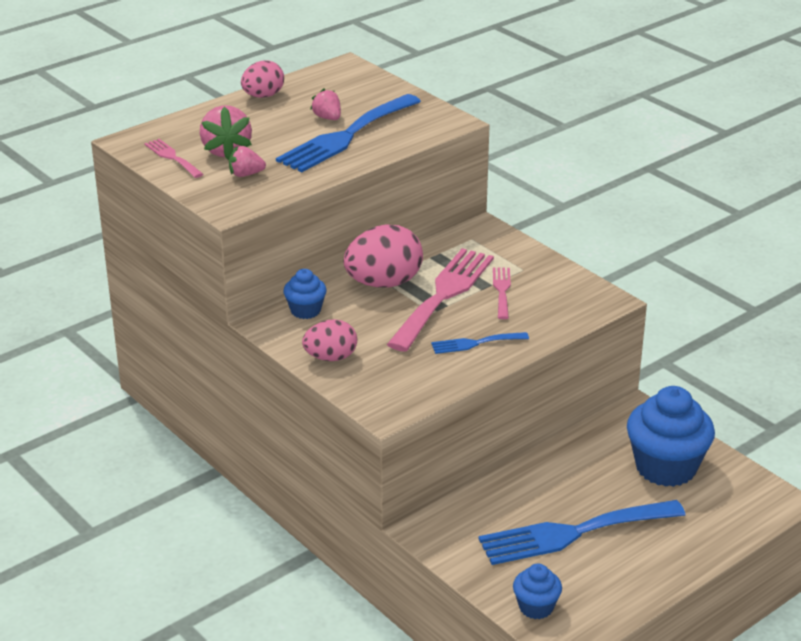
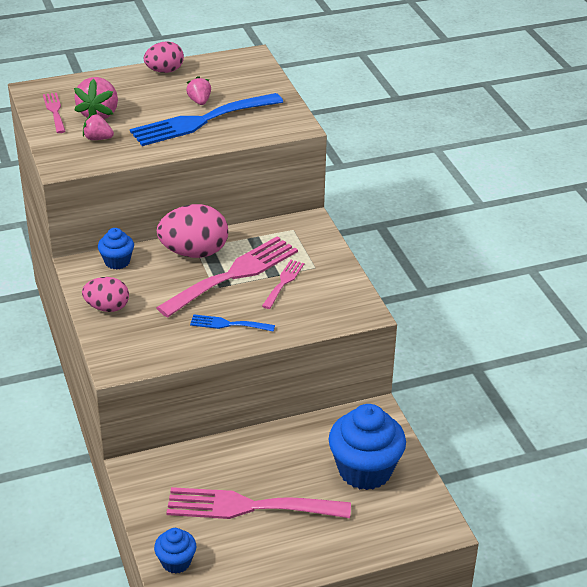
camera: 20 degrees right, 5 degrees up
blue fork [479,500,685,565] -> pink fork [166,487,351,519]

